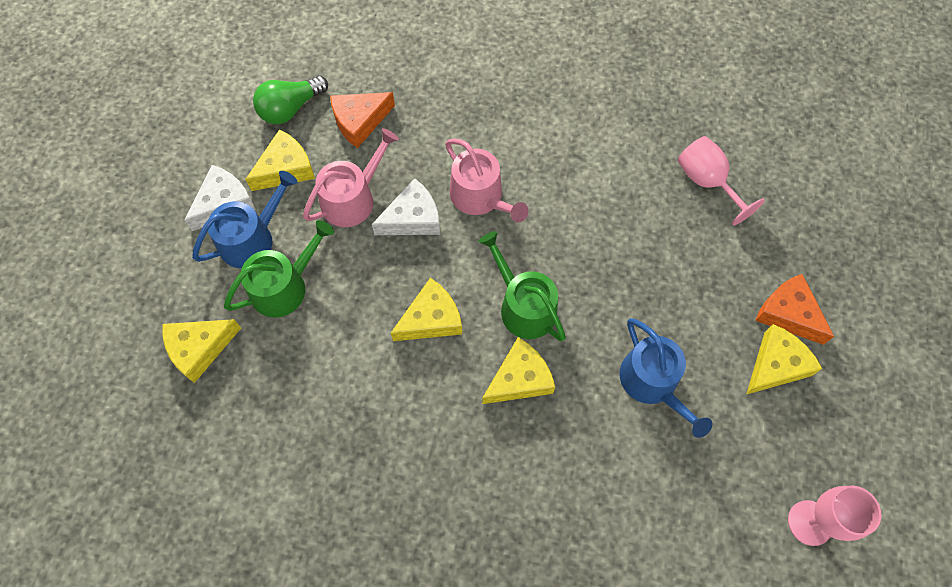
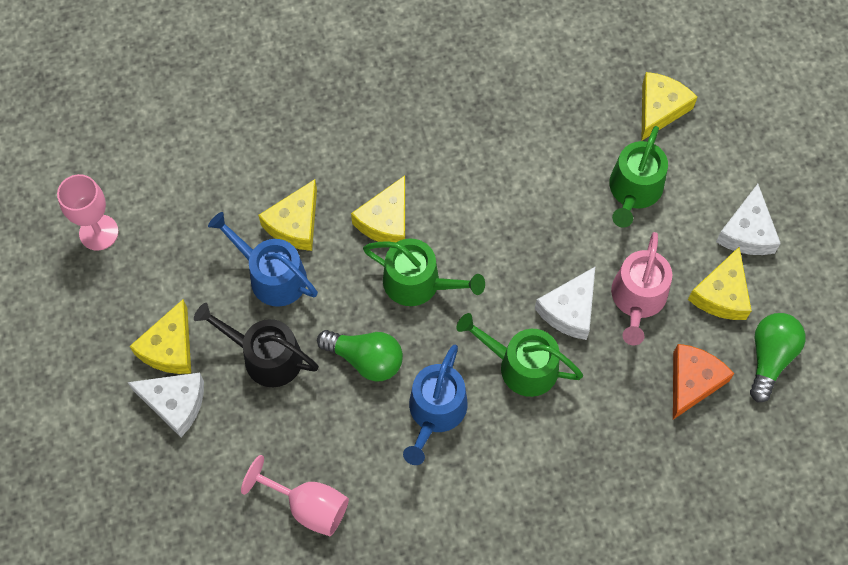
camera: 150 degrees right, 0 degrees up
blue watering can [192,171,297,268] -> blue watering can moved to [403,345,467,465]
yellow cheese [391,278,462,341] -> yellow cheese moved to [258,179,317,251]
pink watering can [445,139,528,223] -> green watering can [456,313,583,397]
orange cheese [755,274,834,345] -> white cheese [128,373,204,437]
none -> black watering can [194,303,319,387]
none -> green light bulb [317,330,403,381]

